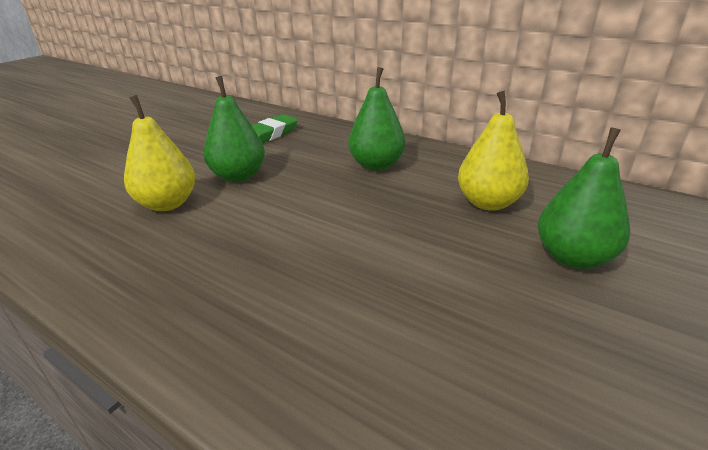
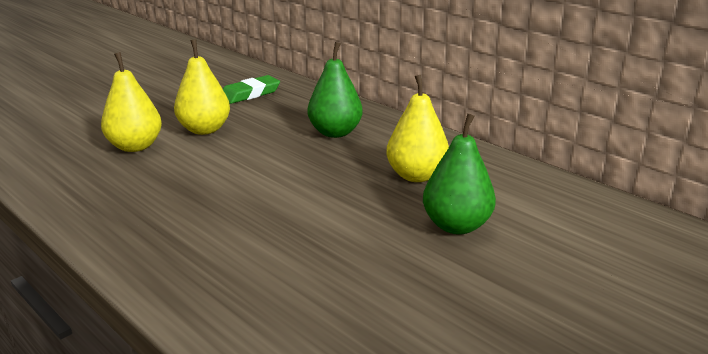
camera: 10 degrees right, 5 degrees down
green pear [204,76,265,182] -> yellow pear [174,40,230,135]

